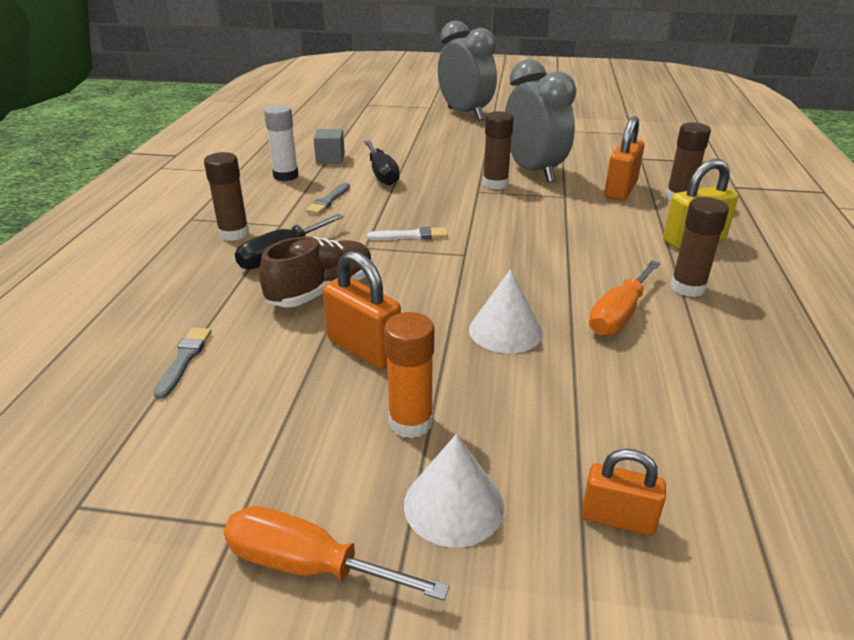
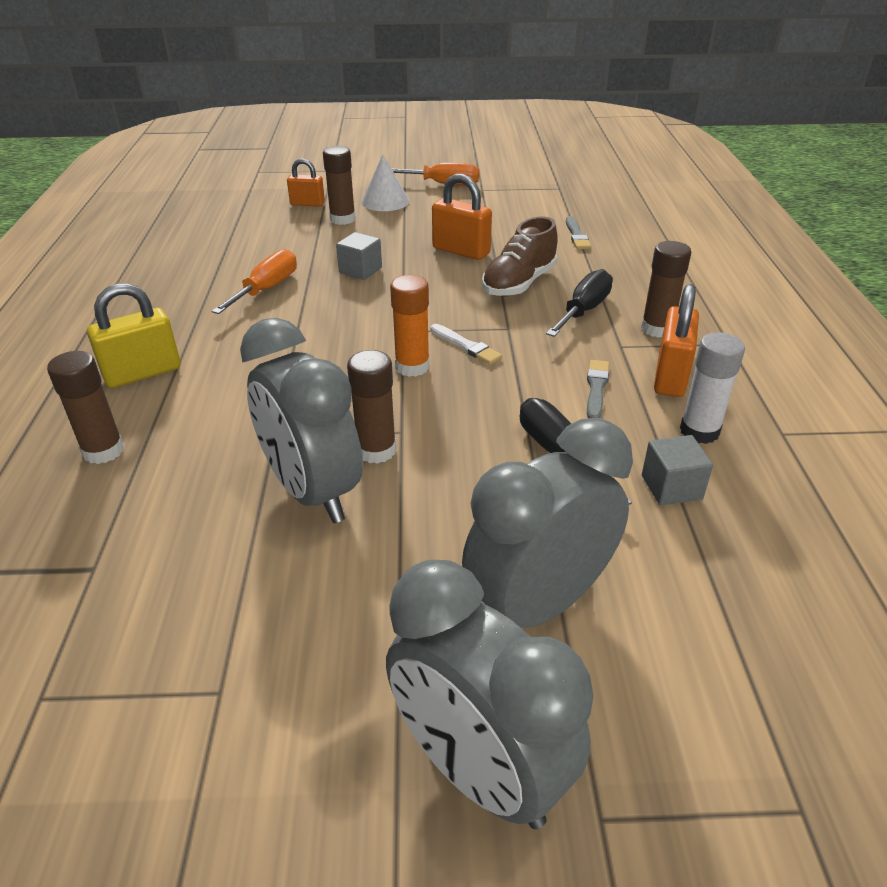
camera: 170 degrees right, 5 degrees up
white brush [367,227,448,240] -> white brush turned 120 degrees counterclockwise [430,324,502,365]
orange glue stick [384,312,434,438] -> orange glue stick moved to [390,275,429,377]
white cone [469,269,543,353] -> grey cube [336,232,382,280]
orange padlock [604,116,644,201] -> orange padlock moved to [654,284,699,397]
brown glue stick [670,197,729,297] -> brown glue stick moved to [323,146,355,225]
none -> grey clock [462,418,633,628]

